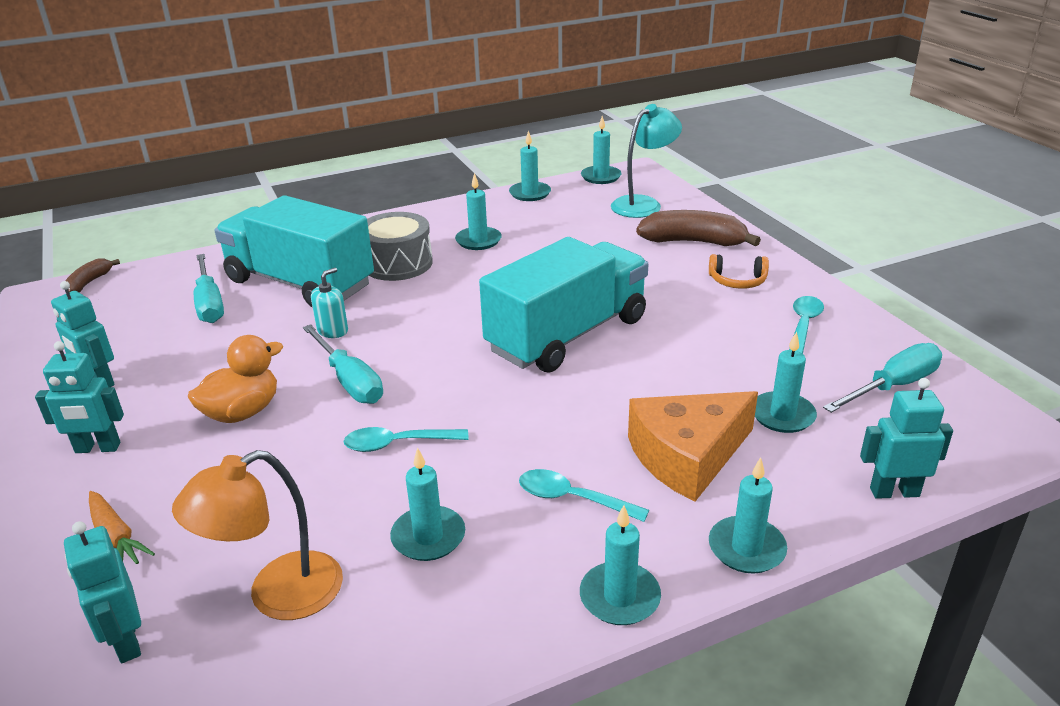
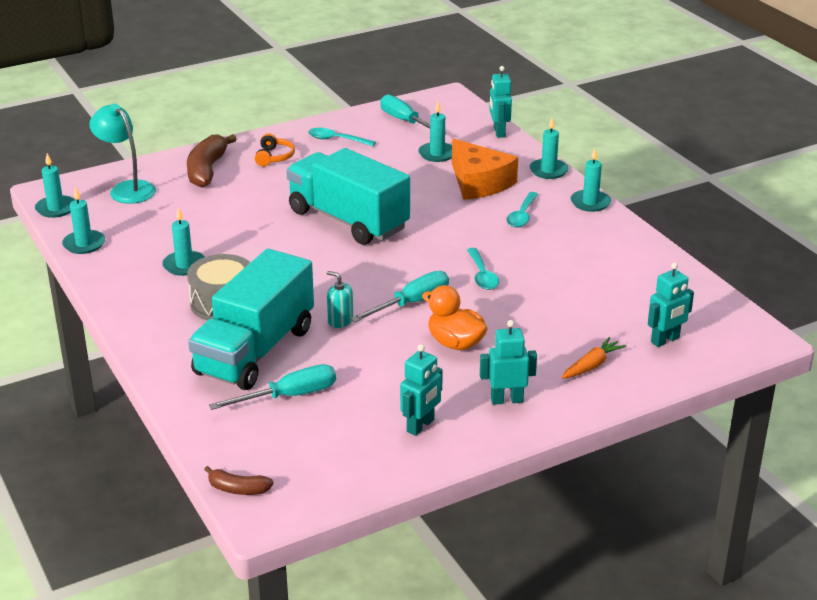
camera: 95 degrees left, 0 degrees up
turquoise robot [35,341,124,453] -> turquoise robot turned 90 degrees counterclockwise [480,320,537,405]
orange lamp [172,450,343,620] -> none
turquoise candle [390,447,465,561] -> none

